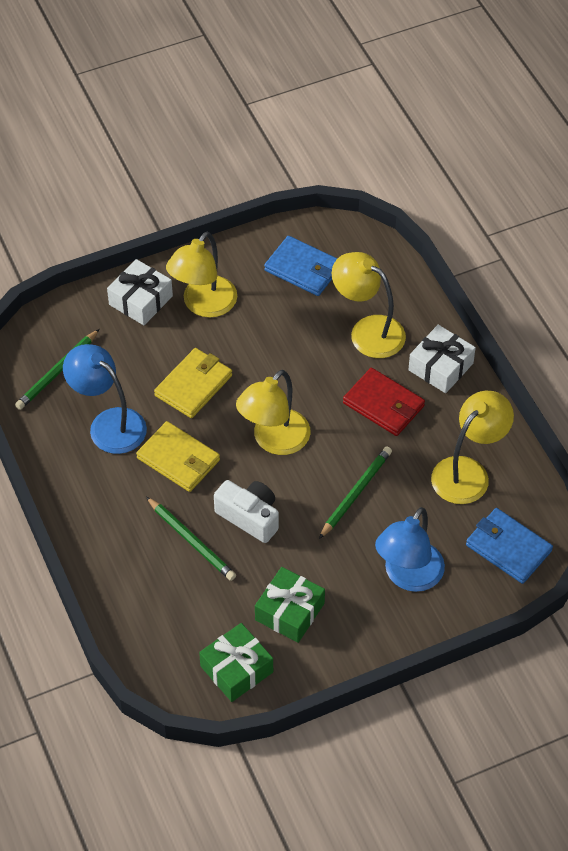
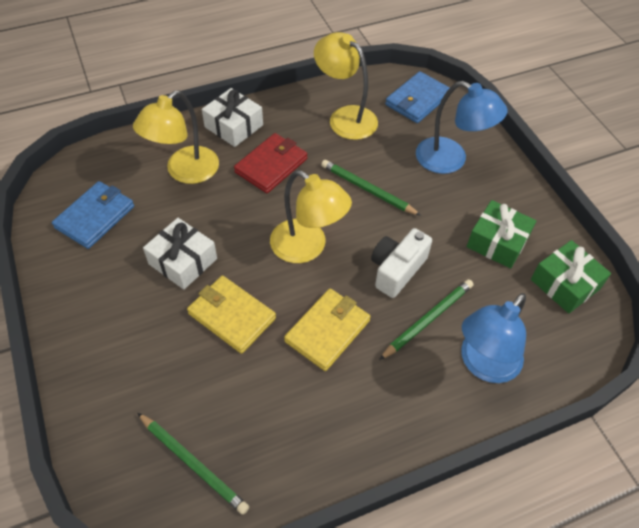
camera: 90 degrees left, 0 degrees up
blue lamp [63,344,147,454] -> blue lamp moved to [461,293,526,383]
white gift [107,259,173,325] -> white gift moved to [143,218,217,290]
yellow lamp [166,232,237,318] -> none

